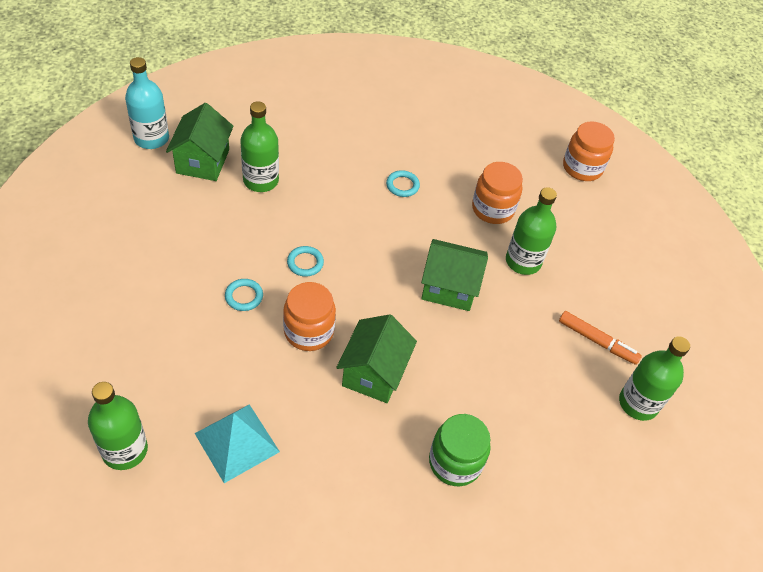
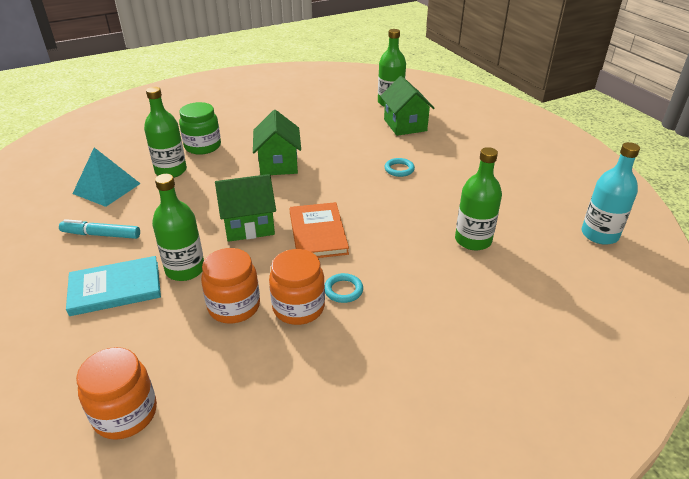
camera: 160 degrees right, 15 degrees down
green house [166,103,234,181] -> green house moved to [380,76,435,136]
turquoise pyramid [194,404,280,483] -> turquoise pyramid moved to [73,148,141,207]
orange jar [283,282,336,351] -> orange jar moved to [269,249,325,325]
turquoise ring [287,246,324,277] -> none
orange marker [559,311,642,365] -> turquoise marker [59,219,140,239]
green bottle [619,336,690,421] -> green bottle moved to [144,87,187,178]
none -> turquoise book [66,256,161,316]
none -> orange book [289,202,349,258]

